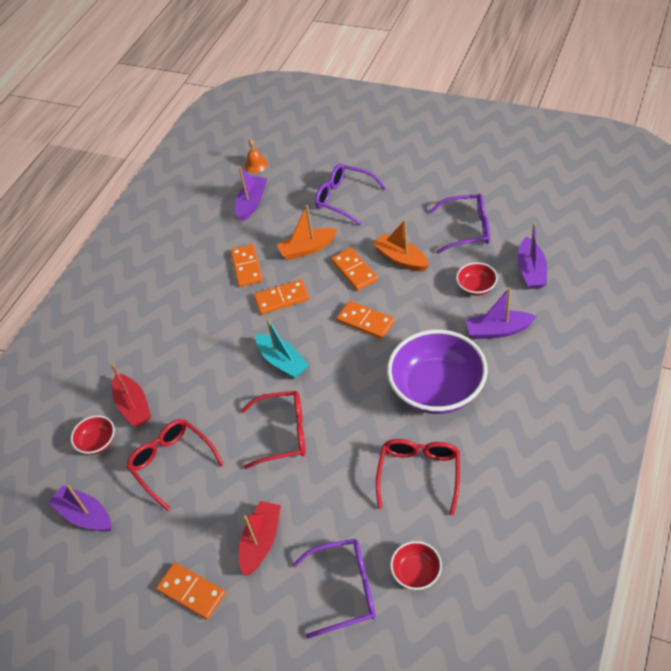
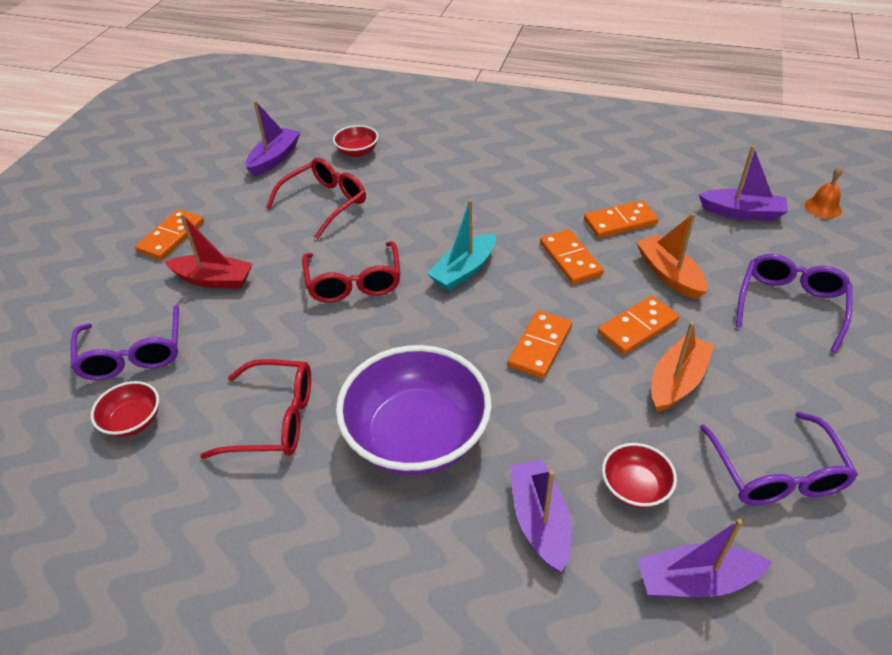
camera: 80 degrees right, 5 degrees down
red boat [111,363,151,427] -> none

